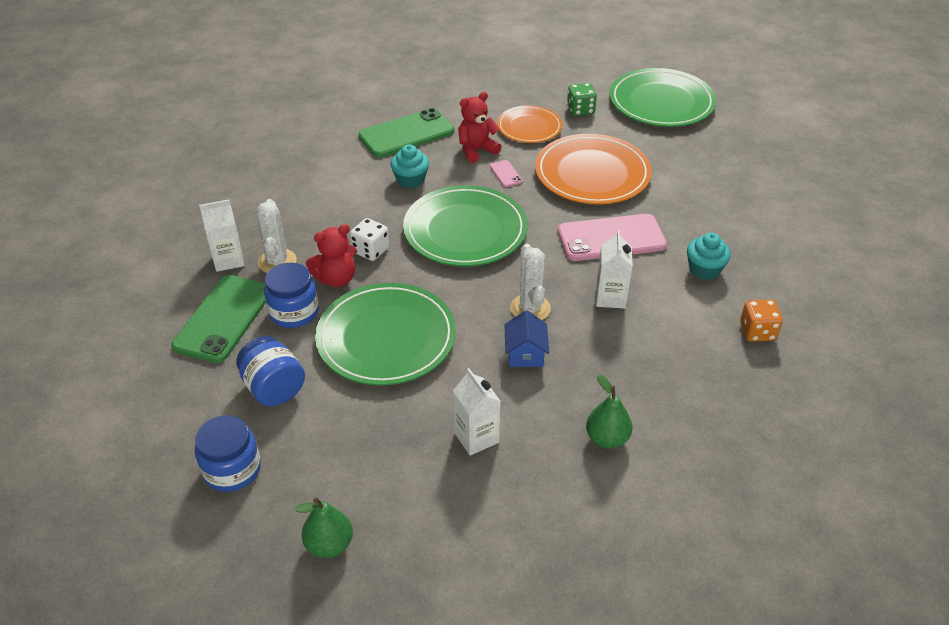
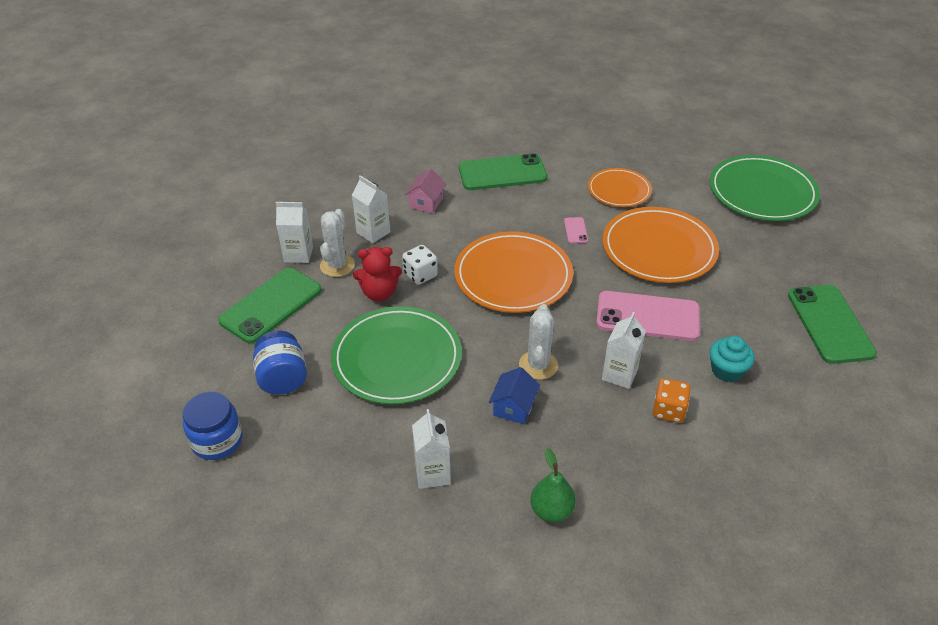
camera: 20 degrees right, 0 degrees up
blue jar [264,263,319,328] -> none
green pear [295,497,353,558] -> none
turquoise cupcake [390,145,429,188] -> none
green plate [403,185,528,266] -> orange plate [454,231,573,313]
red teddy bear [458,92,501,163] -> none
green dice [567,83,597,116] -> none
orange dice [740,299,783,342] -> orange dice moved to [653,378,691,423]
none -> white carton [352,175,391,243]
none -> pink house [405,169,446,214]
none -> green phone [788,285,877,364]

